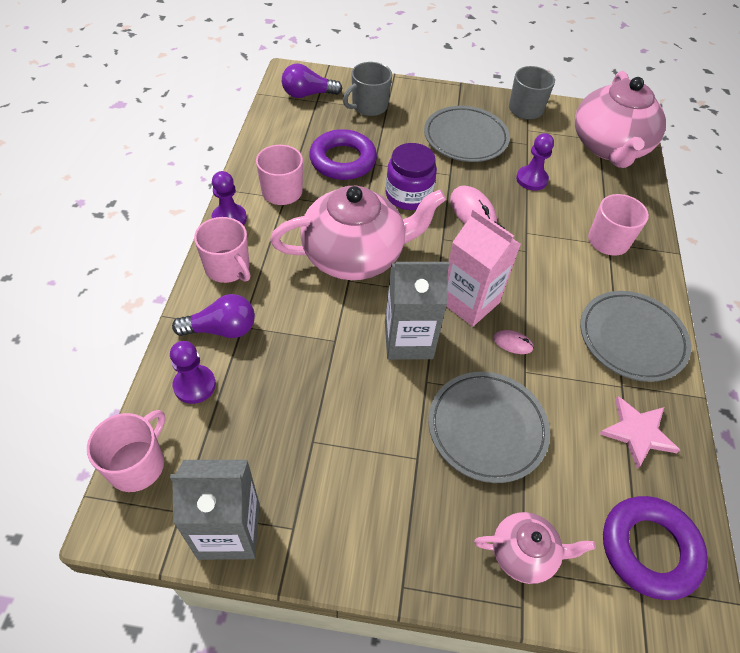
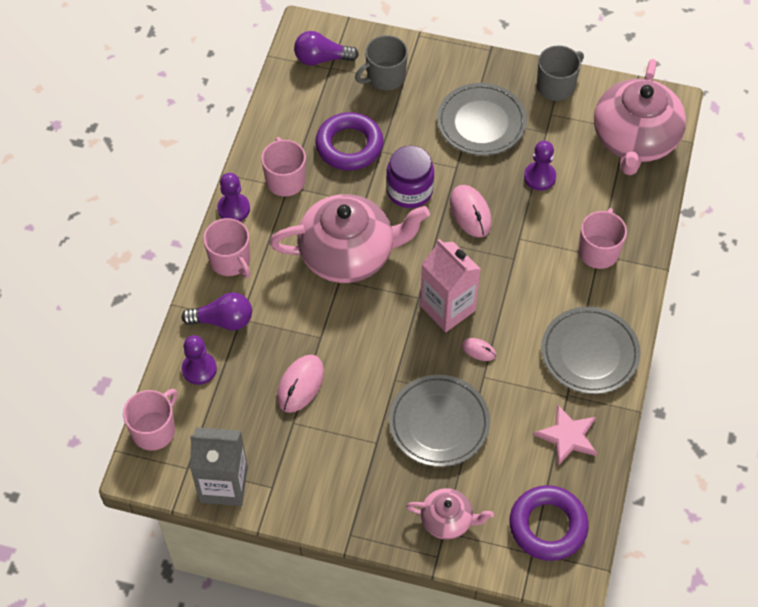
camera: 10 degrees right, 5 degrees up
grey carton [385,262,449,360] -> none
none -> pink mouse [277,355,324,413]

